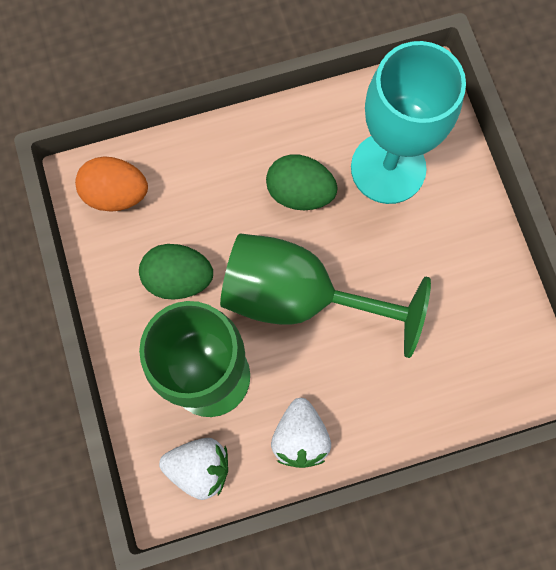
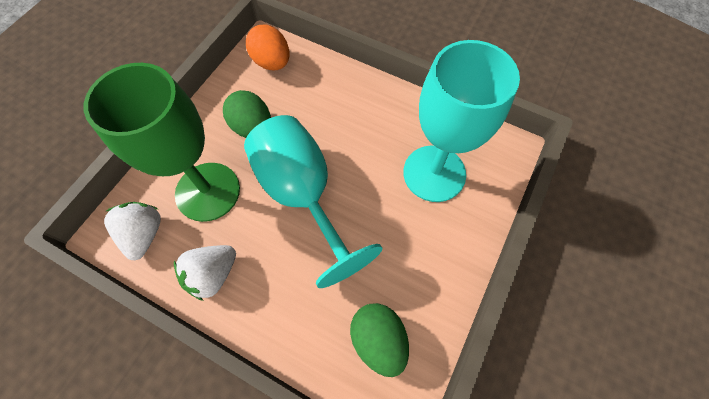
camera: 45 degrees right, 10 degrees down
white strawberry [159,438,228,500] -> white strawberry turned 150 degrees counterclockwise [104,202,161,260]
green goblet [220,233,431,358] -> turquoise goblet [244,115,383,288]
green egg [266,154,338,210] -> green egg moved to [350,303,409,377]

